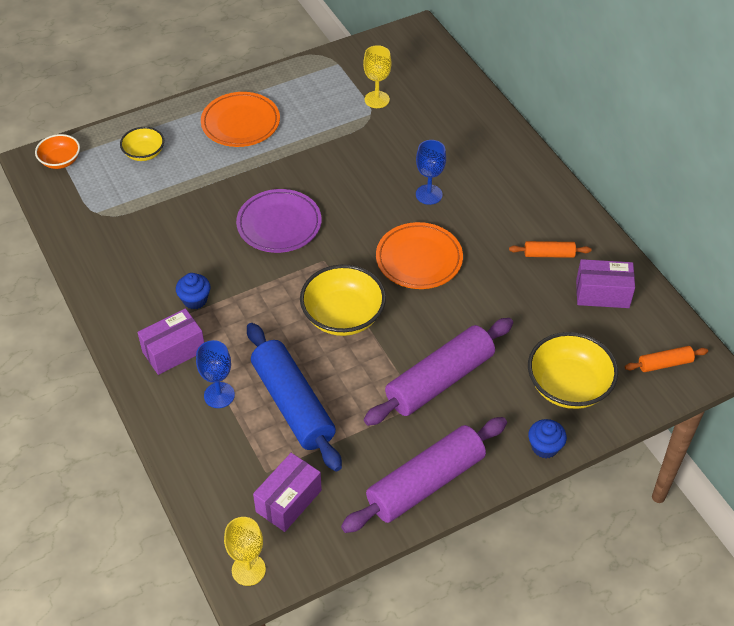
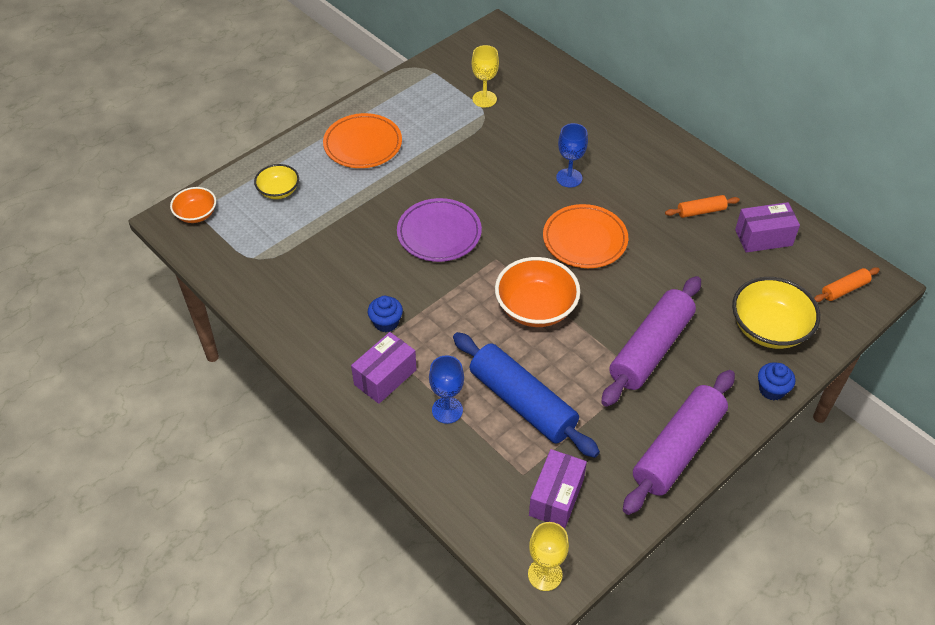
camera: 15 degrees left, 0 degrees up
yellow bowl [300,264,386,336] -> orange bowl [495,257,580,327]

